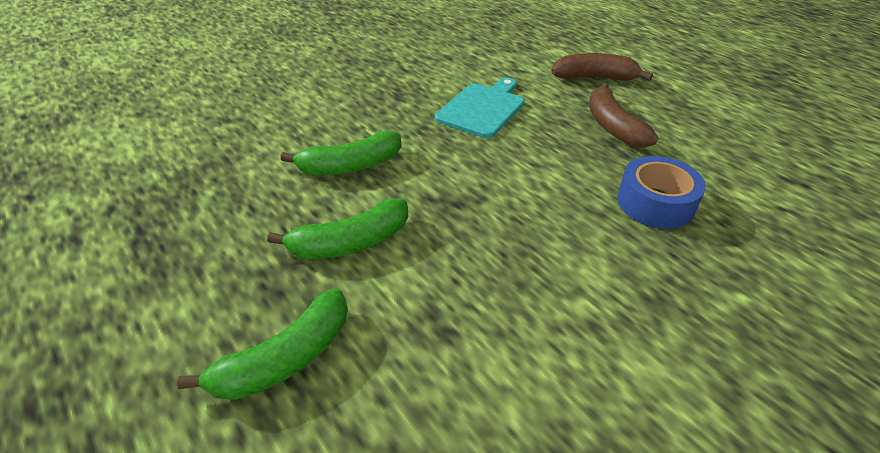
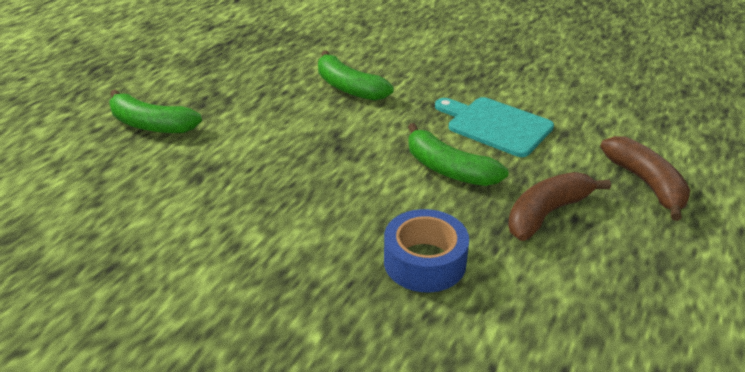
camera: 65 degrees right, 5 degrees down
green banana [267,198,408,259] -> green banana moved to [408,123,509,186]
turquoise cutting board [435,78,525,138] -> turquoise cutting board turned 150 degrees counterclockwise [435,97,554,157]

